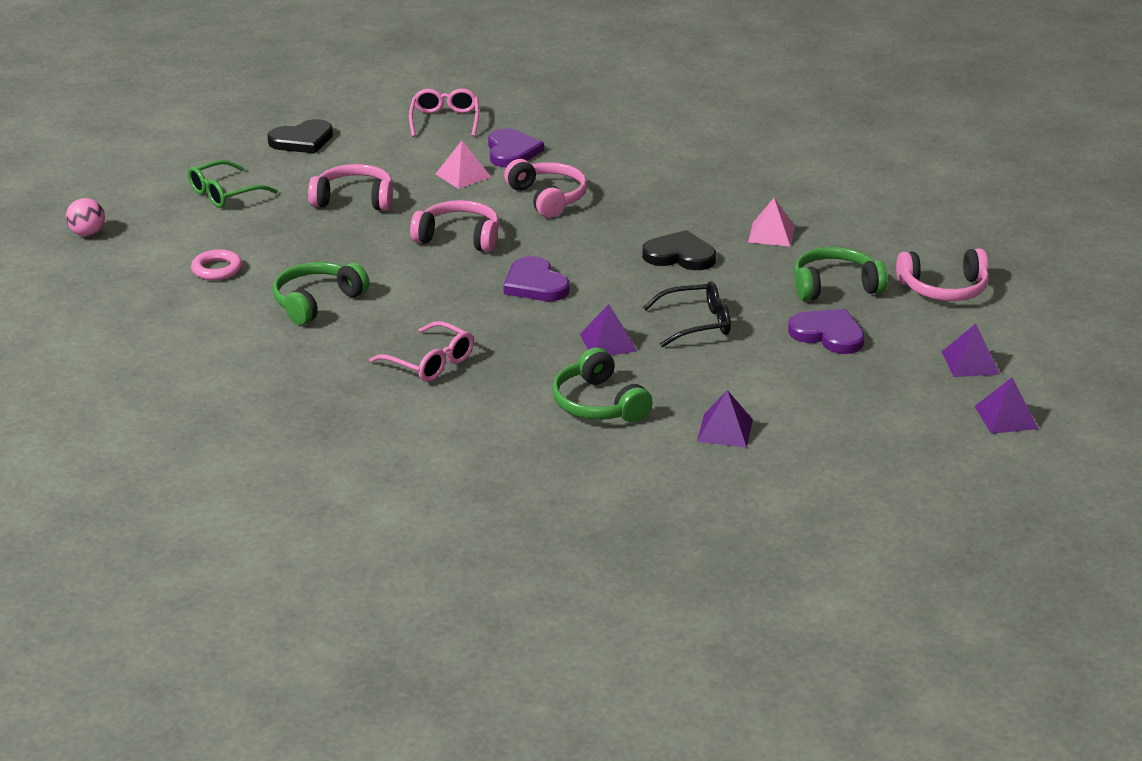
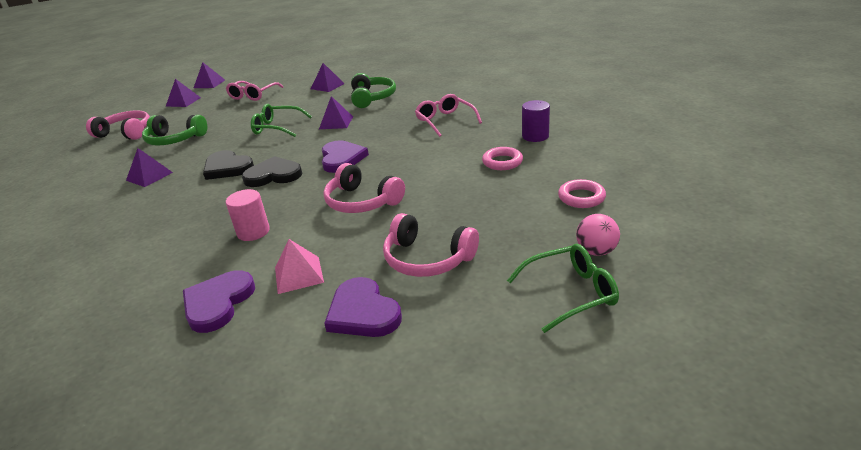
camera: 155 degrees left, 0 degrees up
pink ball [66,198,105,236] -> pink ball moved to [576,214,620,256]
black heart [267,119,333,154] -> black heart moved to [242,156,302,187]
green headphones [273,262,369,325] -> pink ring [482,147,523,170]
pink glasses [409,88,479,137] -> pink glasses moved to [226,81,283,101]
pink headphones [504,159,587,218] -> pink cylinder [226,189,270,241]
black glasses [643,281,731,347] -> green glasses [251,104,312,137]
pink pyramid [748,198,795,247] -> purple pyramid [126,148,173,187]
purple heart [788,309,865,354] -> purple heart moved to [324,277,402,337]
none -> purple cylinder [522,100,550,142]

